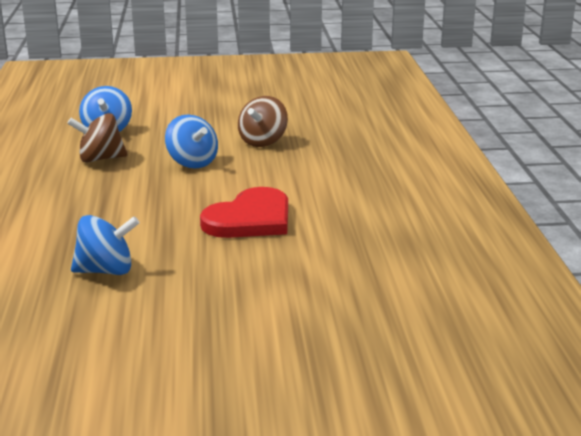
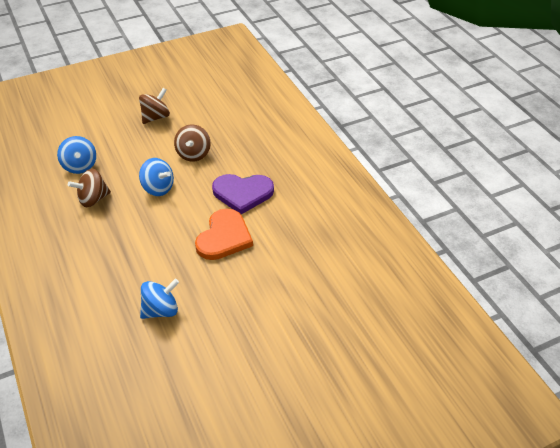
camera: 20 degrees left, 20 degrees up
red heart [200,187,288,238] -> orange heart [195,209,253,260]
none -> brown spinning top [139,88,170,124]
none -> purple heart [212,174,274,214]

